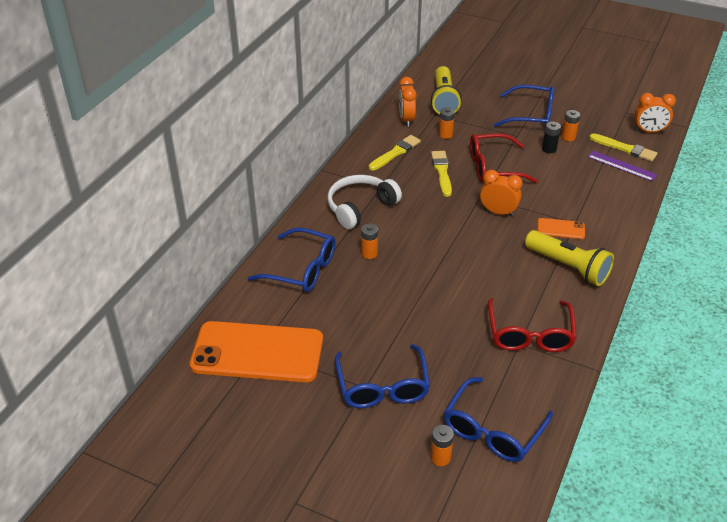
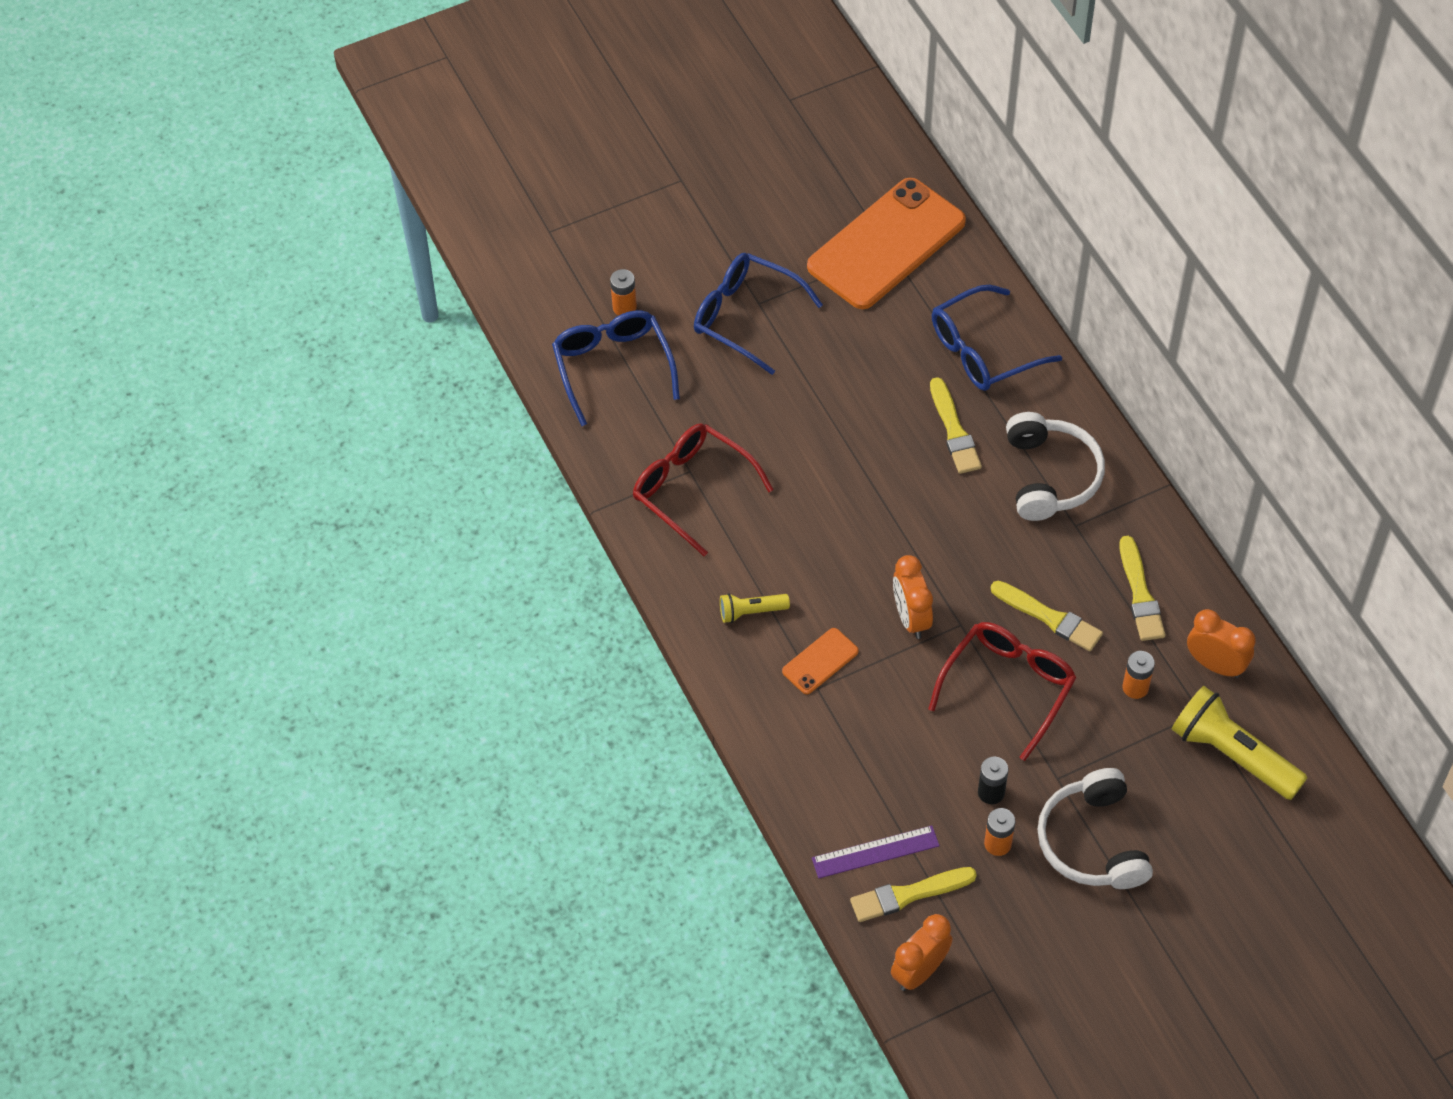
camera: 130 degrees right, 15 degrees up
orange battery [361,224,378,259] -> yellow brush [930,377,982,474]
orange clock [480,170,523,216] -> orange clock turned 105 degrees clockwise [893,555,933,639]
blue glasses [494,85,554,127] -> white headphones [1037,768,1153,889]
yellow flashlight [525,230,614,286] -> yellow flashlight [720,593,790,623], size x0.52

